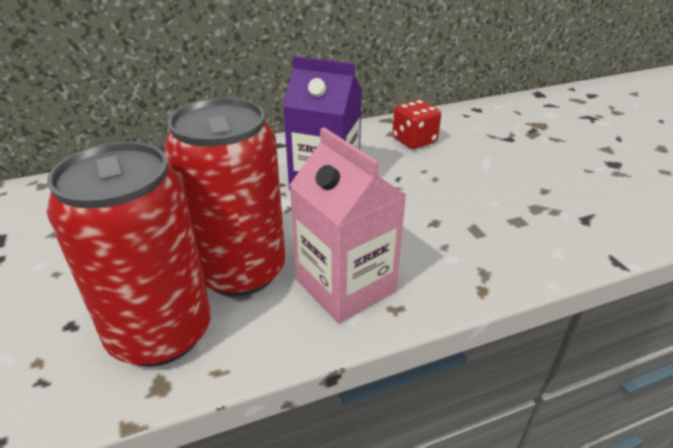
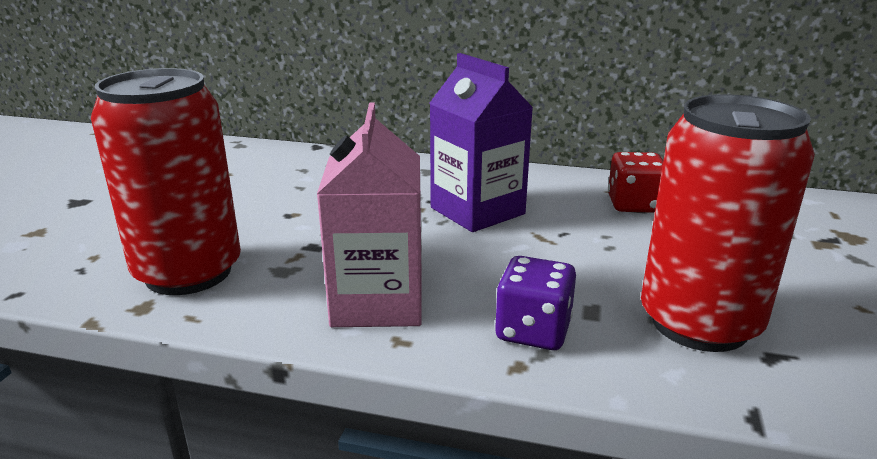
camera: 35 degrees right, 10 degrees down
red can [164,97,285,297] -> red can moved to [641,94,815,352]
none -> purple dice [495,256,576,350]

